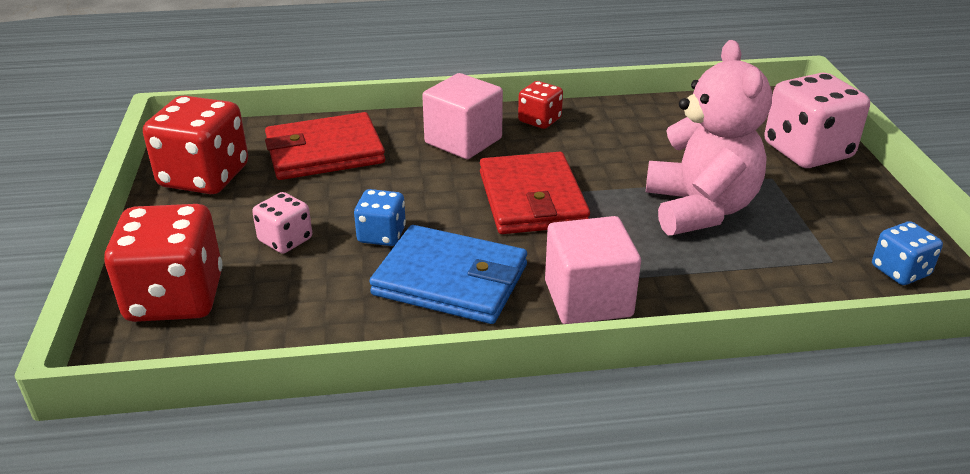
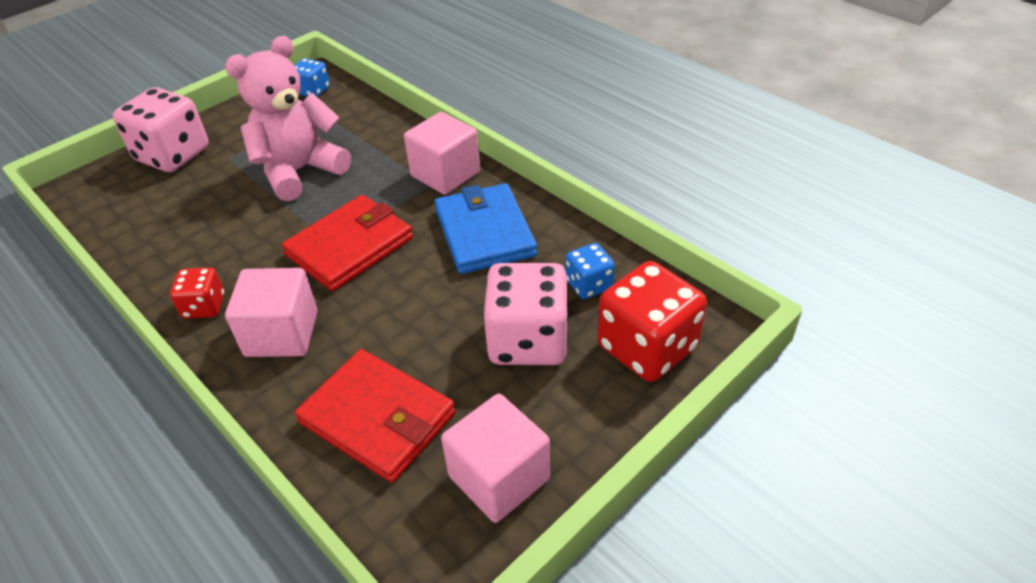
camera: 125 degrees left, 10 degrees up
red dice [143,96,248,194] -> pink cube [441,394,550,523]
pink dice [252,192,312,253] -> pink dice [483,263,569,365], size x1.89
blue dice [354,189,406,246] -> blue dice moved to [565,243,615,299]

